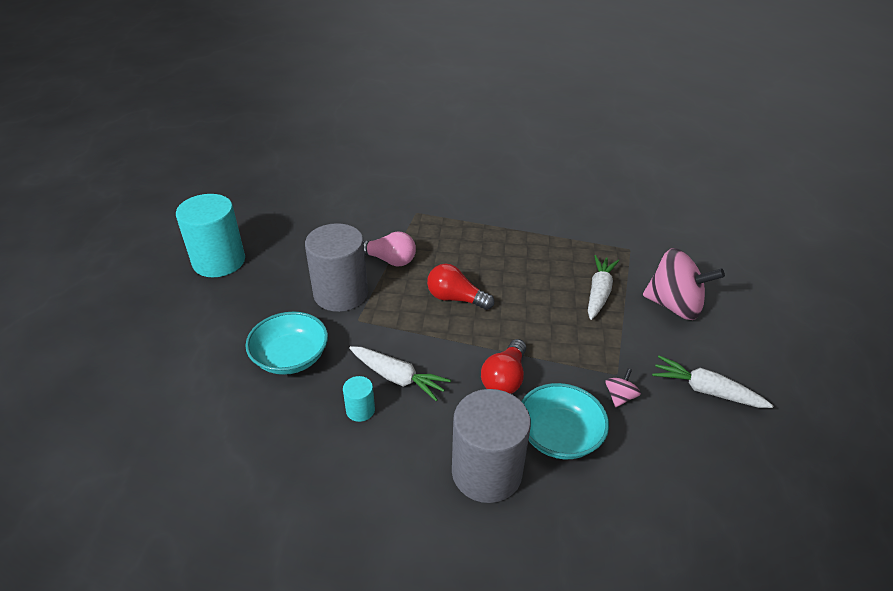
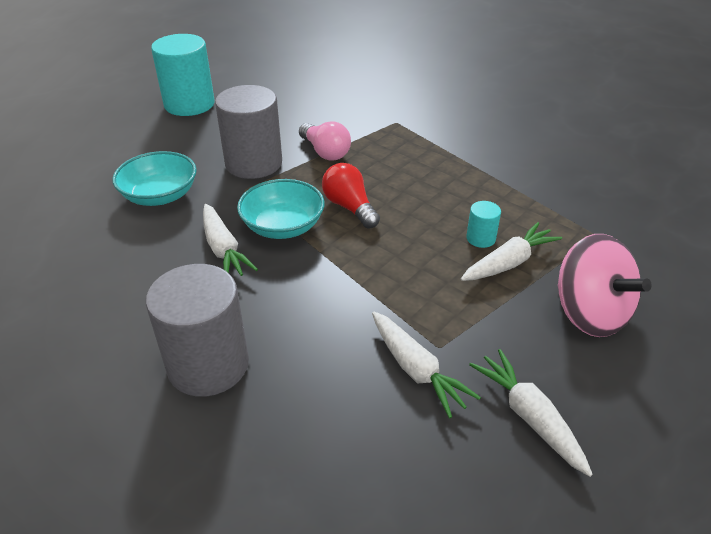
camera: 35 degrees right, 0 degrees up
turquoise cylinder [343,376,375,422] -> turquoise cylinder moved to [466,201,501,248]
red light bulb [481,339,526,394] -> none
turquoise bowl [521,383,609,459] -> turquoise bowl moved to [237,179,325,239]
pink spinning top [605,369,641,407] -> white carrot [372,311,481,419]

